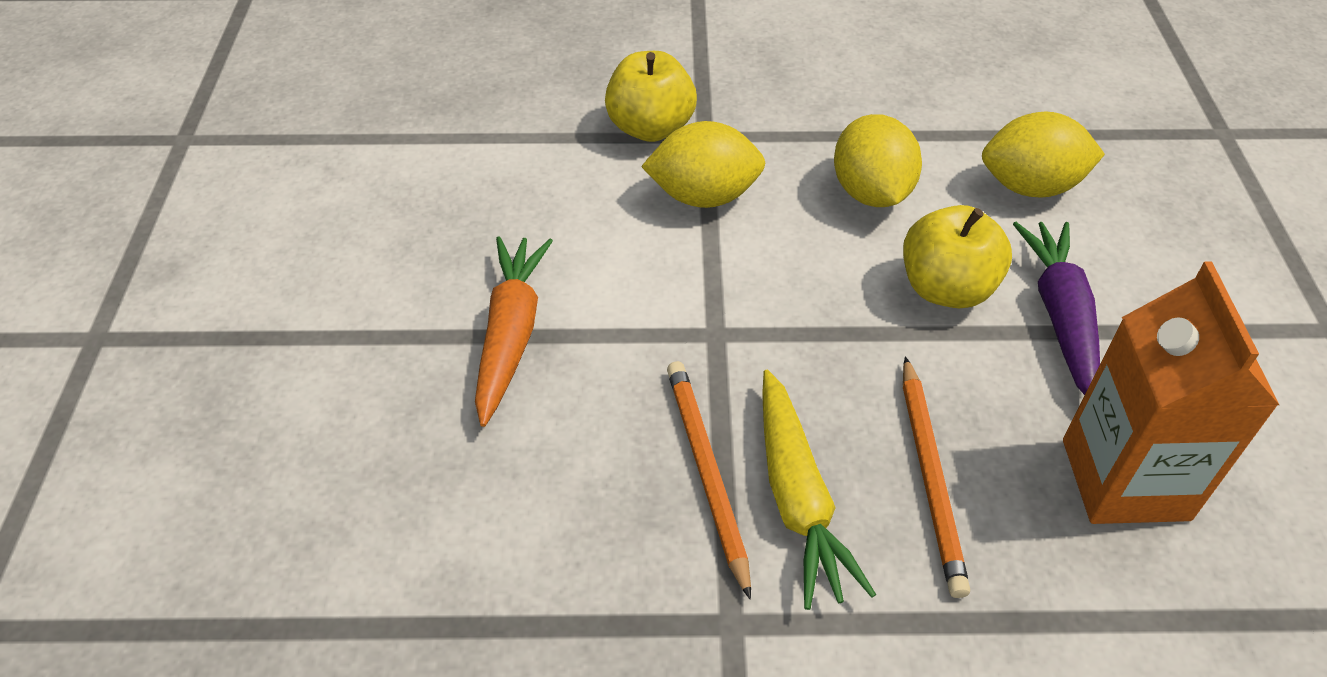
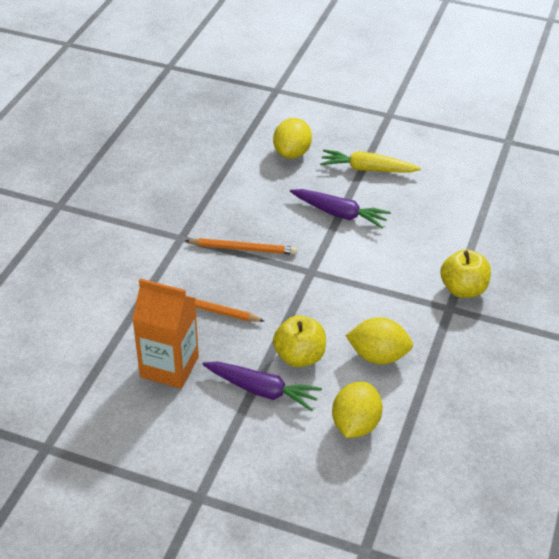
camera: 110 degrees right, 5 degrees down
orange carrot [475,236,553,427] -> purple carrot [290,189,391,228]
yellow lemon [641,121,765,208] -> yellow lemon moved to [273,118,312,159]
yellow carrot [762,370,876,610] -> yellow carrot moved to [320,149,421,173]

